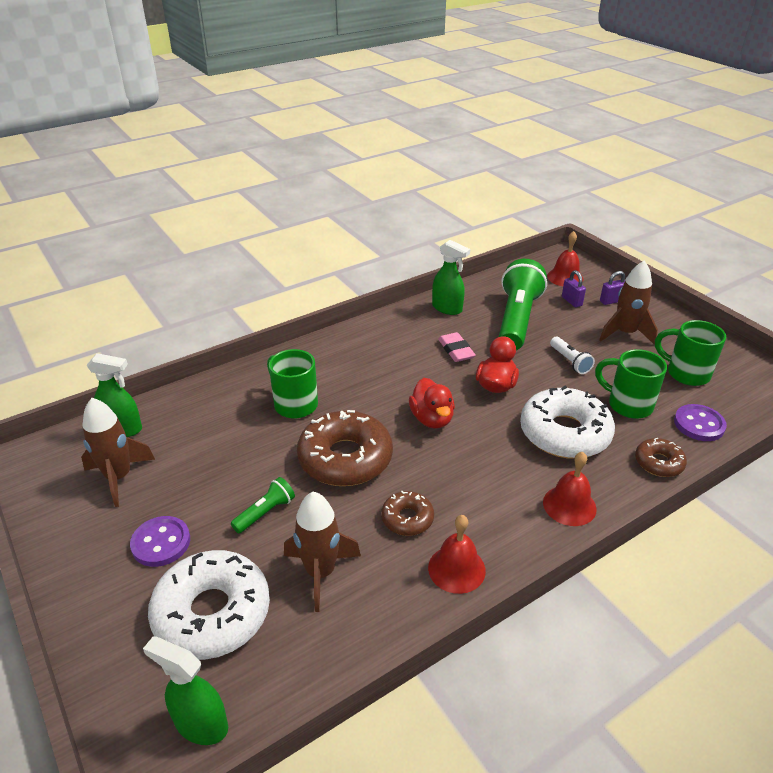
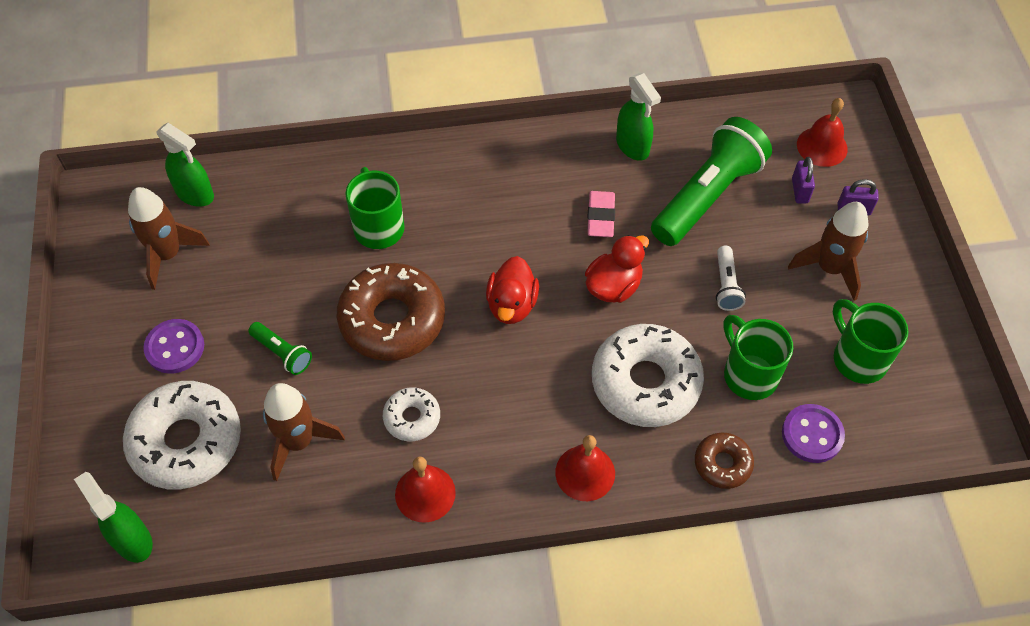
camera: 25 degrees right, 20 degrees up
green flashlight [231,477,295,533] -> green flashlight turned 60 degrees clockwise [248,322,312,375]
brown donut [381,491,434,536] -> white donut [383,387,440,441]

